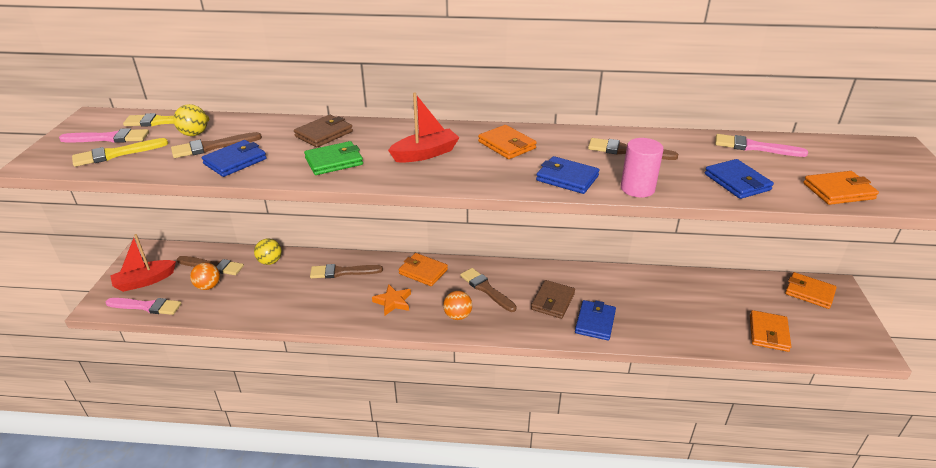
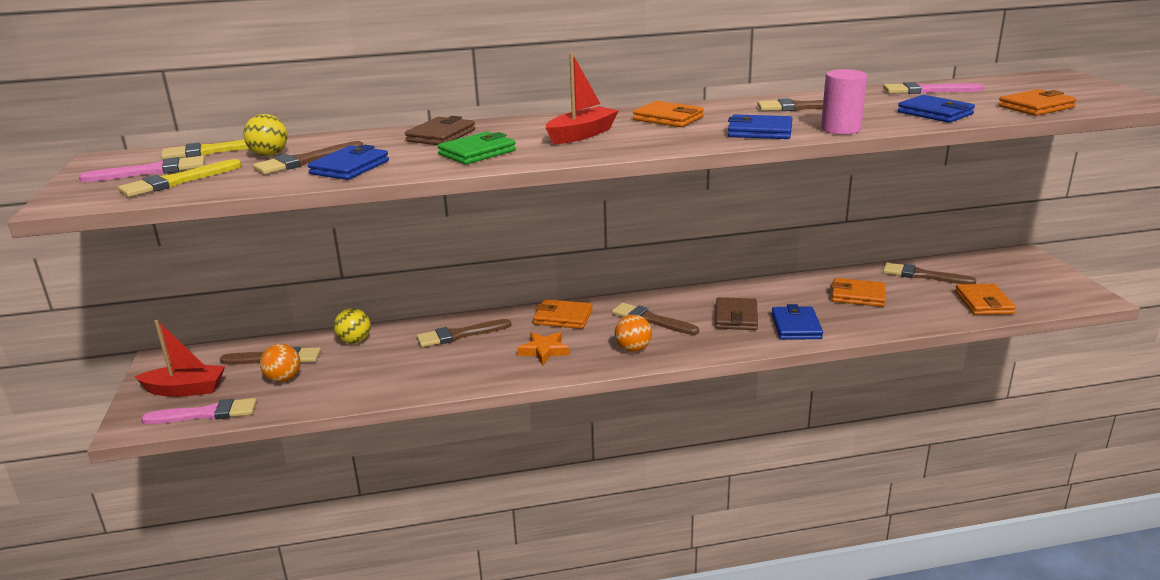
camera: 15 degrees left, 10 degrees down
red boat [110,234,176,292] -> red boat turned 135 degrees counterclockwise [134,320,225,397]
orange wallet [785,272,837,309] -> orange wallet moved to [832,278,886,307]
none -> brown brush [883,263,976,284]

